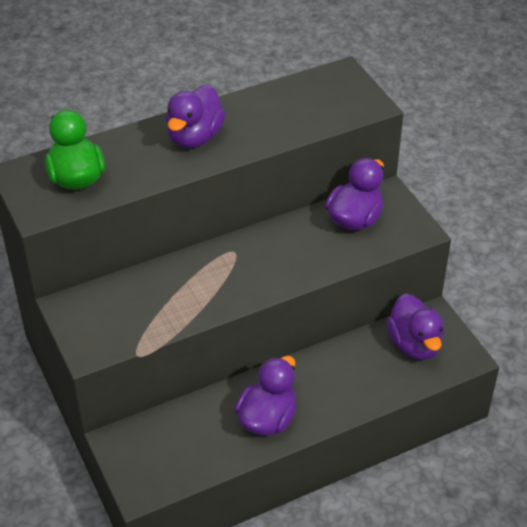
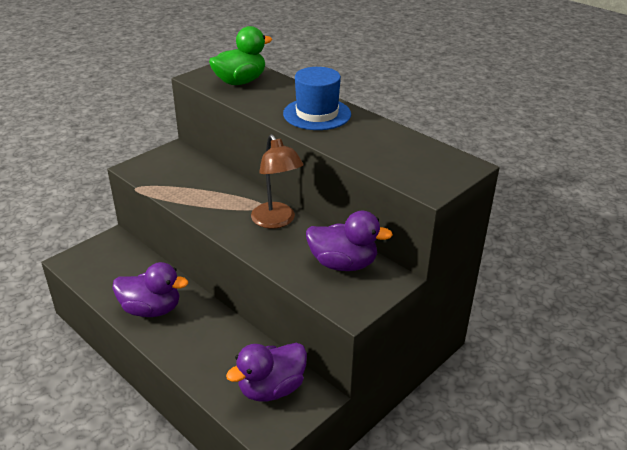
camera: 70 degrees right, 10 degrees down
purple duck [166,85,226,148] -> blue hat [283,67,351,130]
none -> brown lamp [251,134,304,229]

